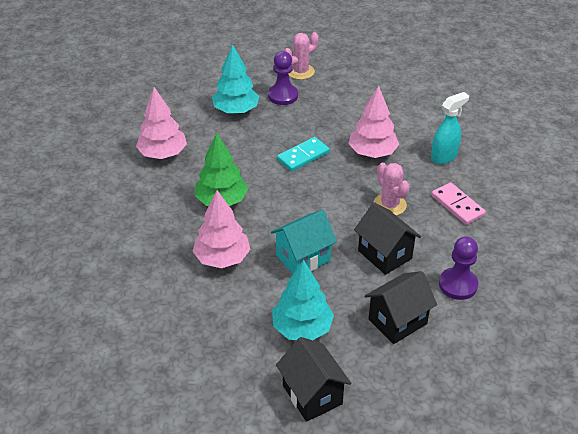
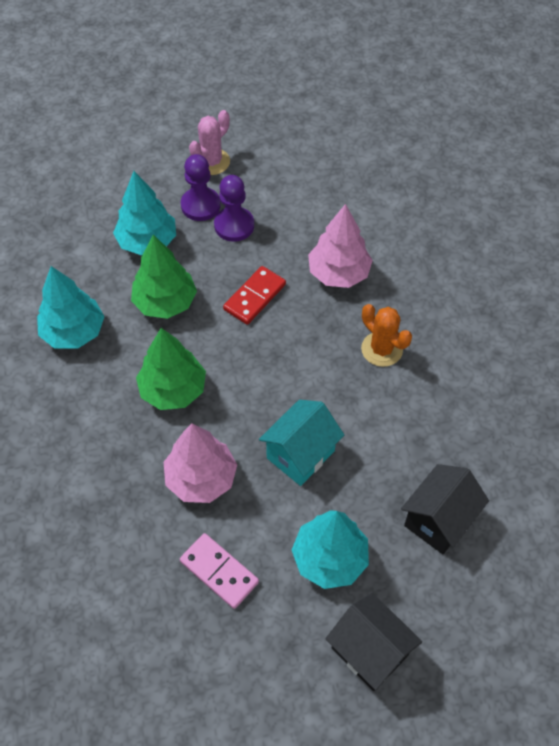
camera: 15 degrees left, 15 degrees up
pink tree [136,87,187,159] -> turquoise tree [37,266,105,349]
turquoise domino [277,137,330,172] -> red domino [223,266,286,325]
black house [354,202,421,275] -> none
pink cactus [373,163,410,216] -> orange cactus [361,304,412,367]
turquoise spray bottle [431,92,469,164] -> none
pink domino [431,182,486,225] -> pink domino moved to [180,533,259,609]
purple pawn [439,236,478,300] -> purple pawn moved to [214,175,254,242]
none -> green tree [131,235,197,319]

